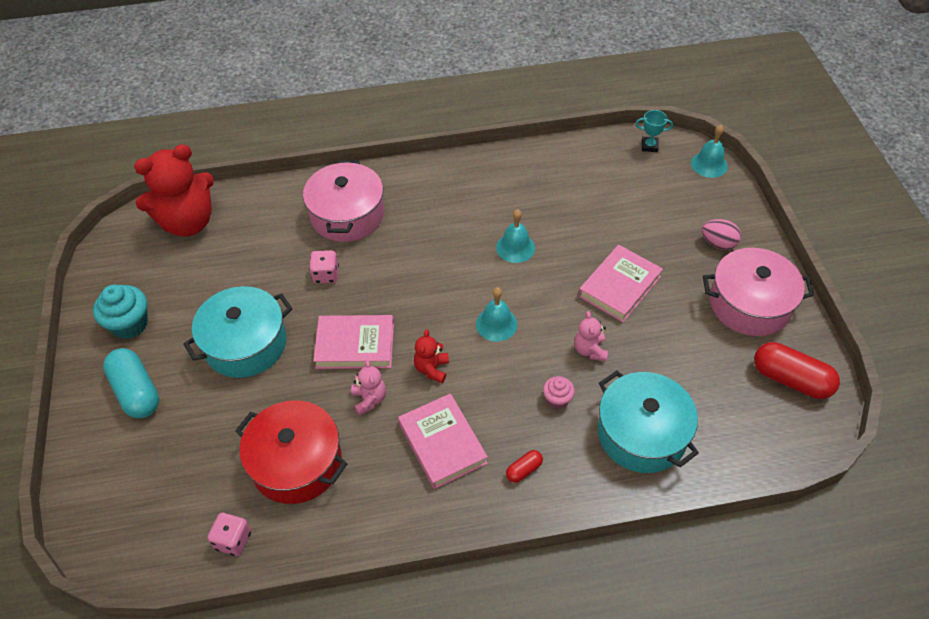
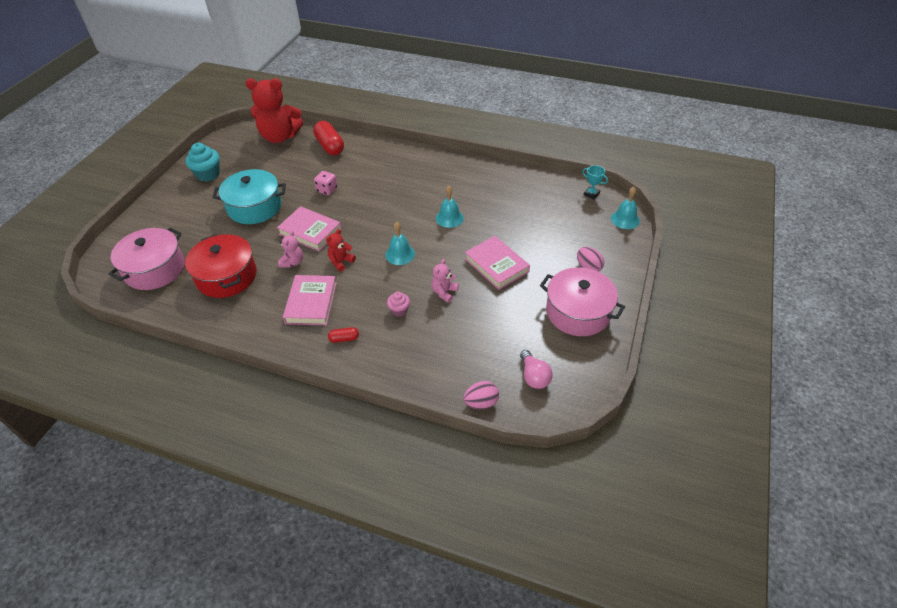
camera: 30 degrees right, 5 degrees down
turquoise capsule [103,348,159,418] -> none
pink dice [208,513,251,556] -> none
pink pot [303,160,384,242] -> pink pot moved to [108,227,185,290]
pink book [578,245,663,322] -> pink book turned 75 degrees clockwise [465,236,530,290]
turquoise pot [598,371,699,473] -> none
red capsule [754,342,840,399] -> red capsule moved to [313,121,344,155]
none -> pink egg [463,381,499,409]
none -> pink light bulb [520,350,553,389]

